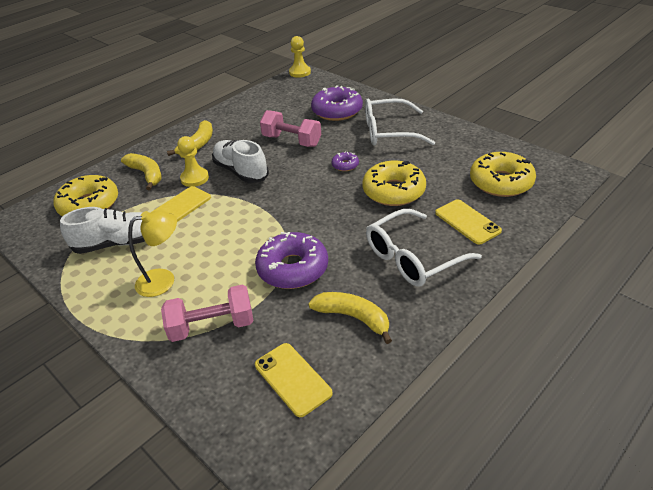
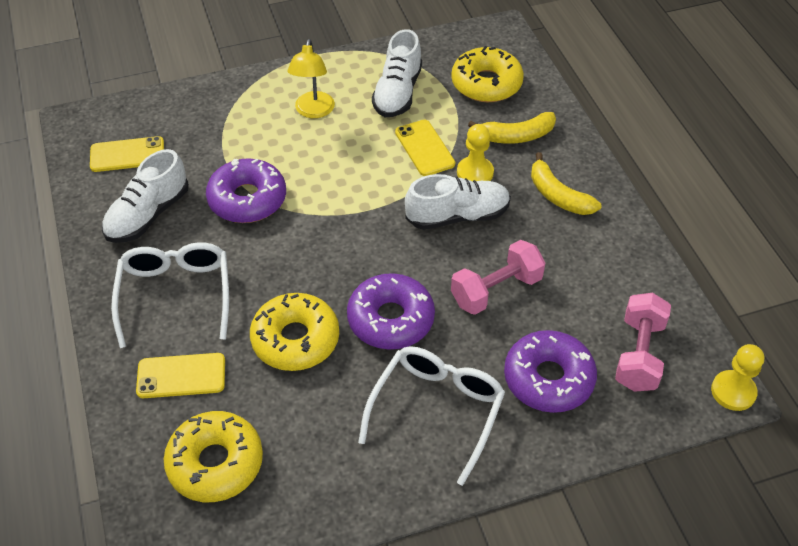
camera: 115 degrees right, 10 degrees up
pink dumbbell [161,284,253,342] -> pink dumbbell moved to [615,293,671,392]
yellow banana [308,292,392,344] -> white shoe [102,149,189,243]
purple donut [332,151,359,171] -> purple donut [347,273,435,350], size x2.15

